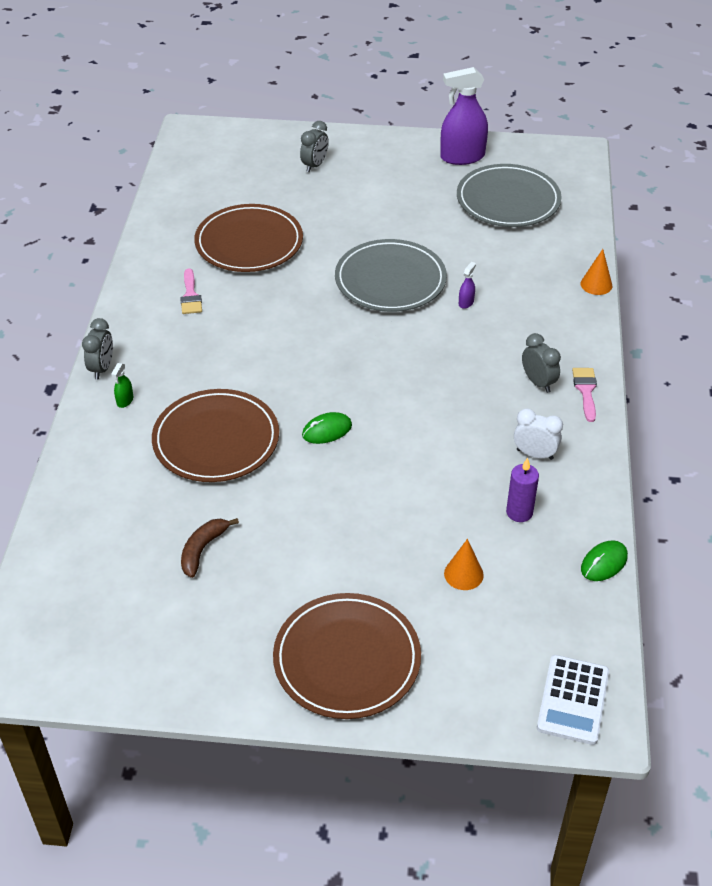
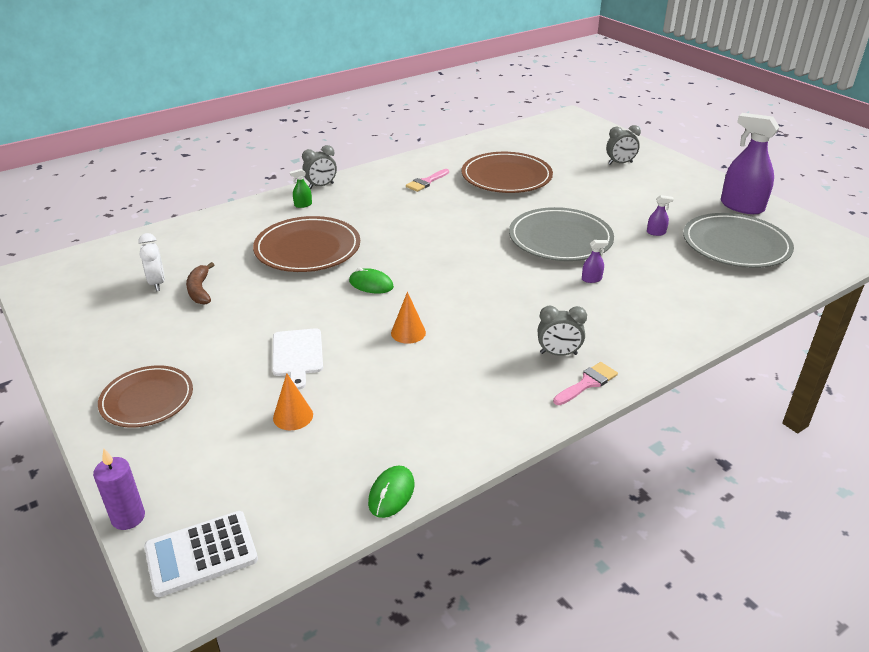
camera: 50 degrees right, 10 degrees down
brown banana [181,518,239,578] -> brown banana turned 90 degrees counterclockwise [186,262,214,305]
brown plate [273,593,421,719] -> brown plate [98,365,193,427], size x0.66
purple candle [506,458,539,522] -> purple candle moved to [93,448,145,530]
white clock [514,408,563,460] -> white clock moved to [138,233,165,291]
grey clock [522,333,561,393] -> grey clock turned 75 degrees clockwise [538,306,587,356]
orange cone [581,249,612,295] -> orange cone moved to [391,292,426,344]
green mouse [581,540,628,581] -> green mouse turned 75 degrees counterclockwise [368,465,414,518]
none -> white cutting board [272,328,323,390]
none -> purple spray bottle [647,195,674,236]

